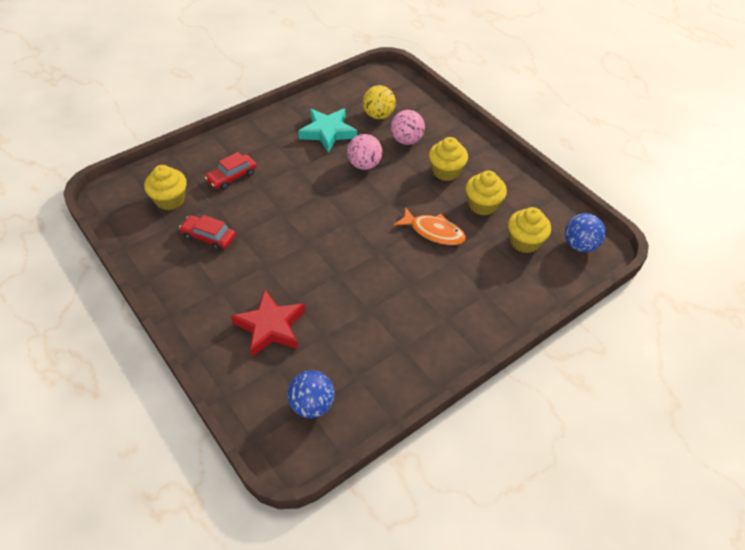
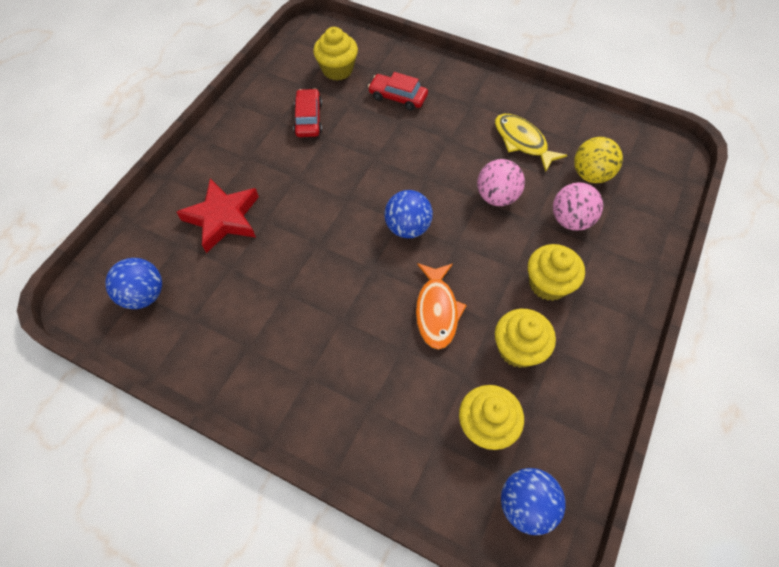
camera: 65 degrees right, 10 degrees up
turquoise star [298,108,357,153] -> yellow fish [495,114,567,172]
none -> blue ball [384,190,433,238]

